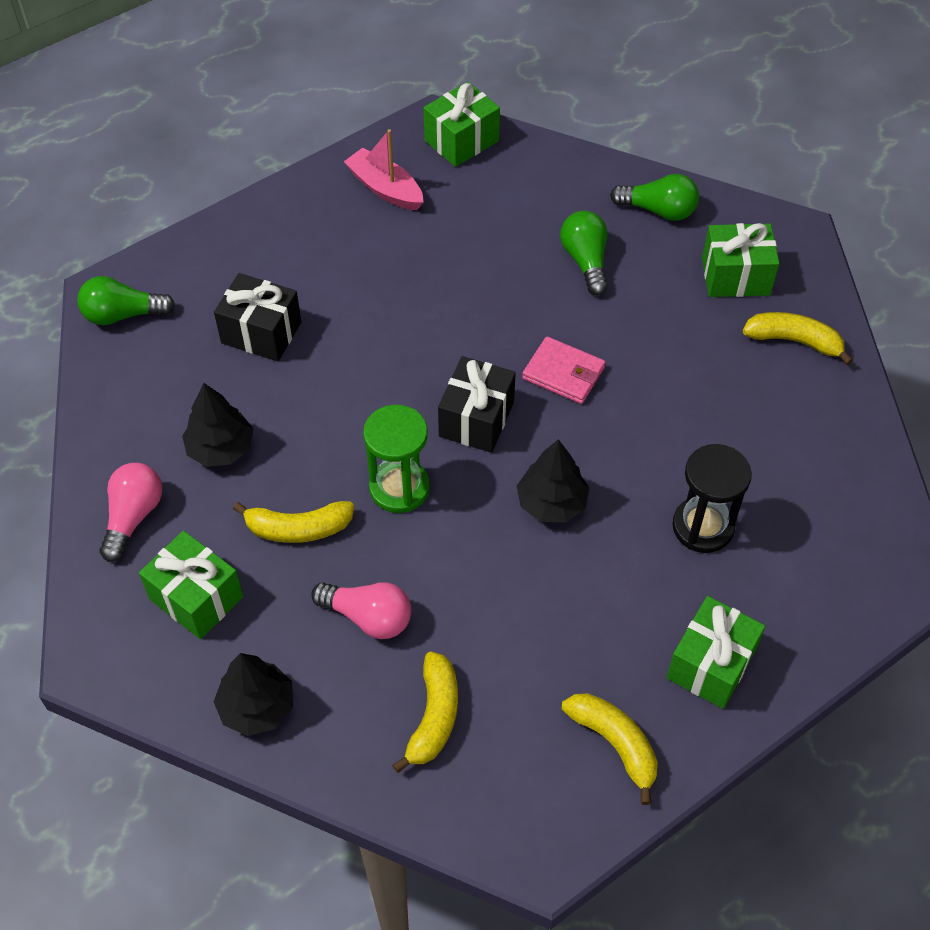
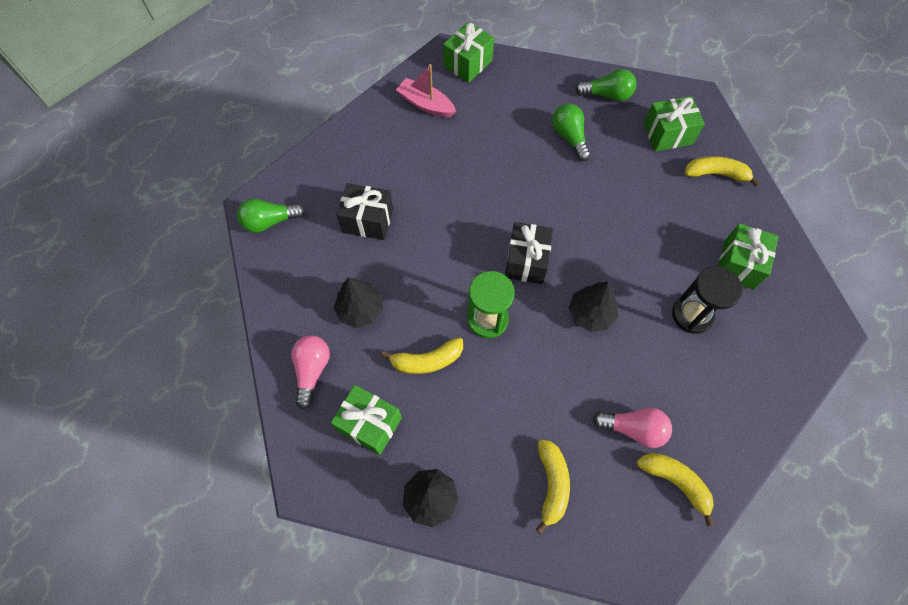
camera: 10 degrees left, 10 degrees up
pink light bulb [311,582,411,639] -> pink light bulb moved to [593,408,672,448]
pink wallet [522,336,606,404] -> none
green gift [667,596,765,709] -> green gift moved to [718,223,778,290]

